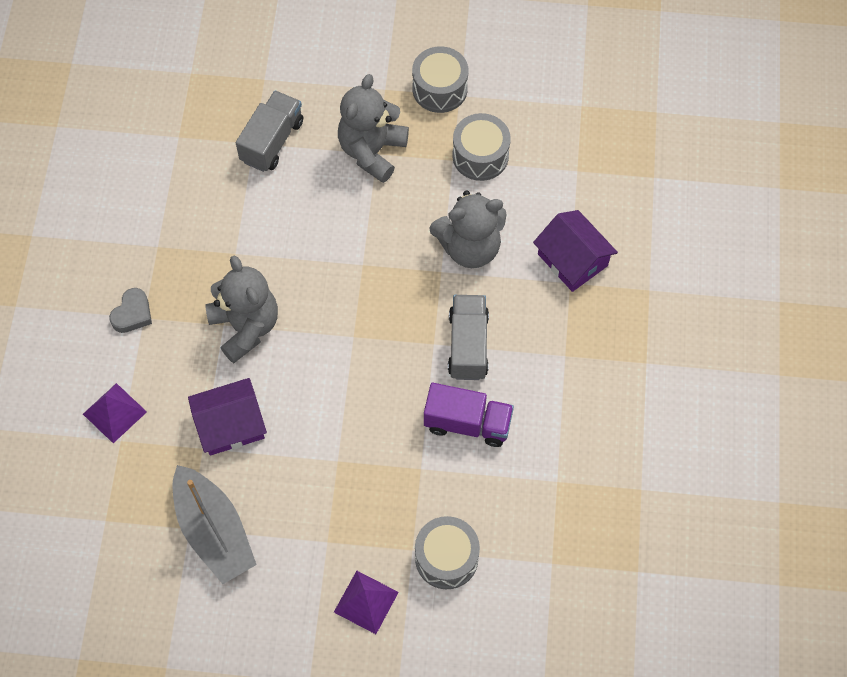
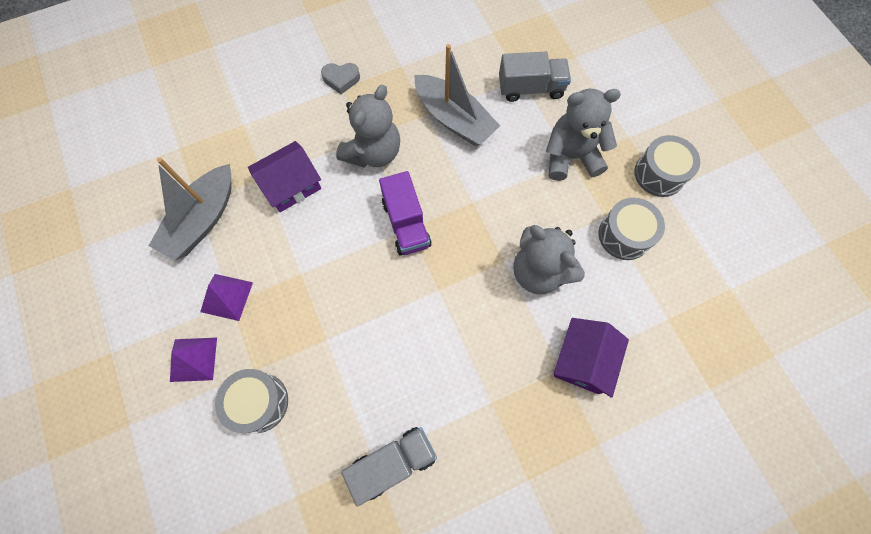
camera: 60 degrees right, 5 degrees up
purple pyramid [83,383,147,443] -> purple pyramid moved to [200,274,253,321]
purple house [188,378,267,456] -> purple house turned 75 degrees counterclockwise [248,141,321,212]
purple truck [424,383,514,447] -> purple truck moved to [379,171,431,255]
grey truck [448,295,489,380] -> grey truck moved to [341,427,437,507]
none -> grey boat [414,44,500,146]

